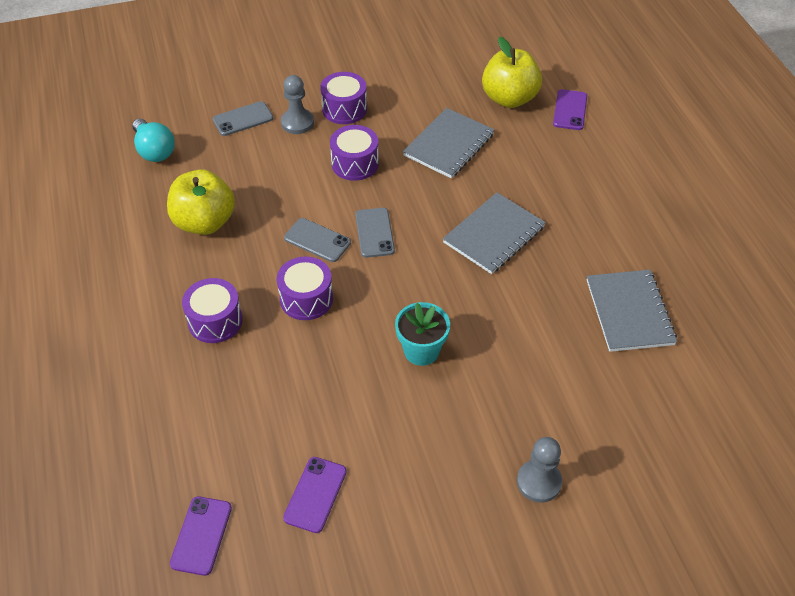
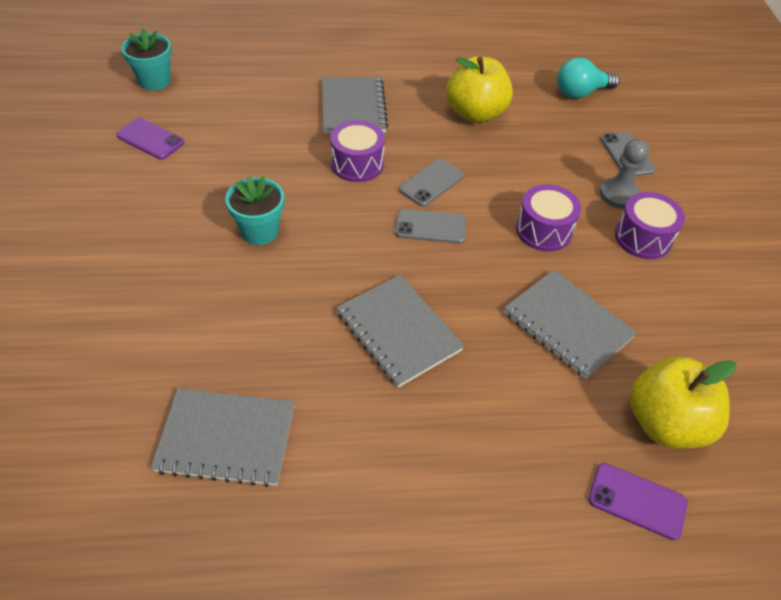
camera: 100 degrees right, 0 degrees up
purple phone [170,496,232,576] -> turquoise flower pot [121,28,172,90]
purple drum [182,278,243,343] -> grey notebook [322,77,388,134]
grey pawn [517,437,562,503] -> none

